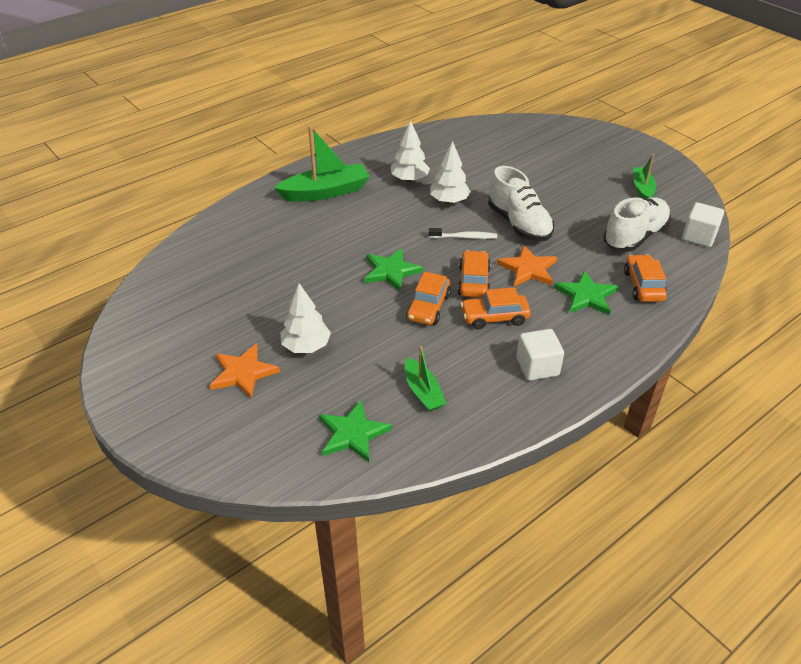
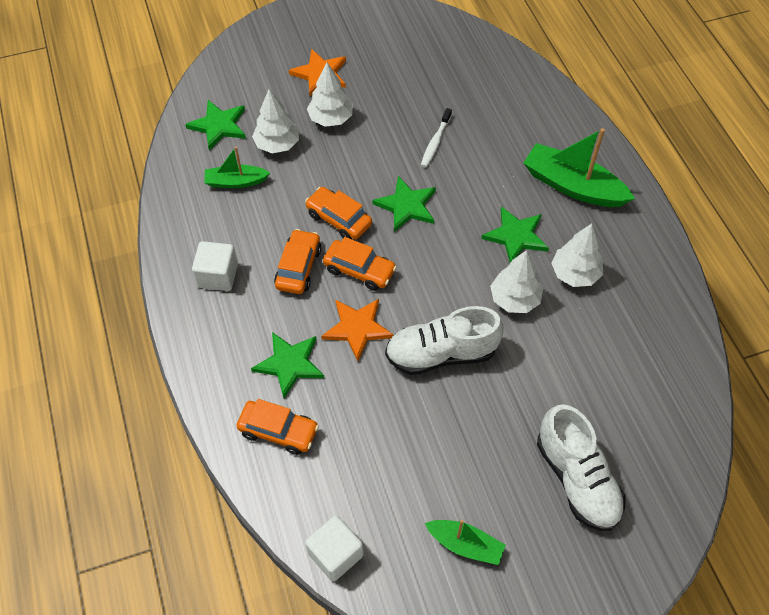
camera: 110 degrees right, 15 degrees up
green boat [274,126,370,202] -> green boat turned 120 degrees clockwise [524,128,635,207]
white toothbrush [429,228,497,239] -> white toothbrush moved to [421,108,452,168]
white shoe [603,197,671,252] -> white shoe moved to [537,404,626,531]
none -> white tree [252,89,299,153]
none -> green star [481,207,549,263]

